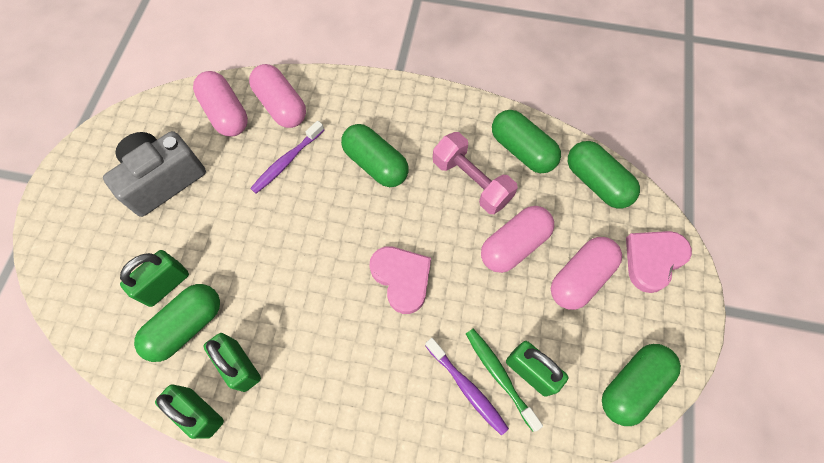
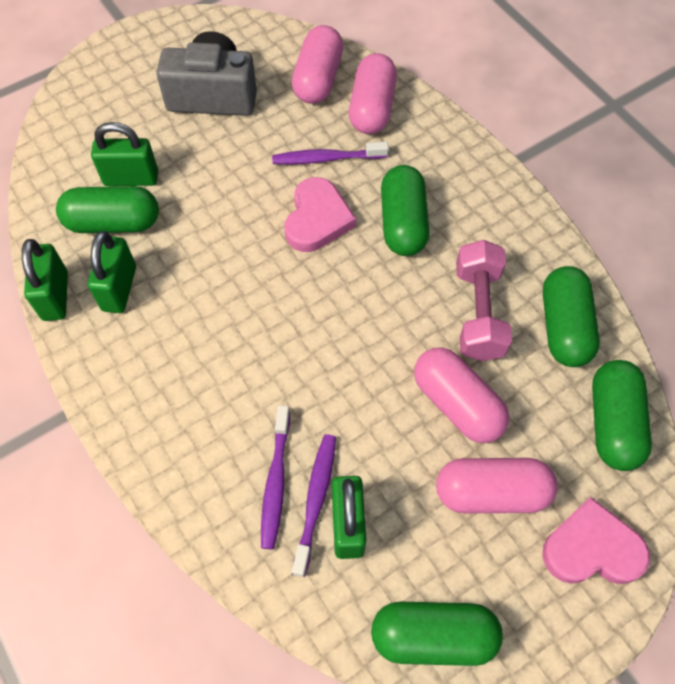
camera: 45 degrees right, 5 degrees down
pink heart [369,246,431,314] -> pink heart moved to [285,177,356,252]
green toothbrush [466,329,543,432] -> purple toothbrush [292,434,336,577]
pink capsule [481,206,554,273] -> pink capsule turned 45 degrees clockwise [414,347,509,443]

